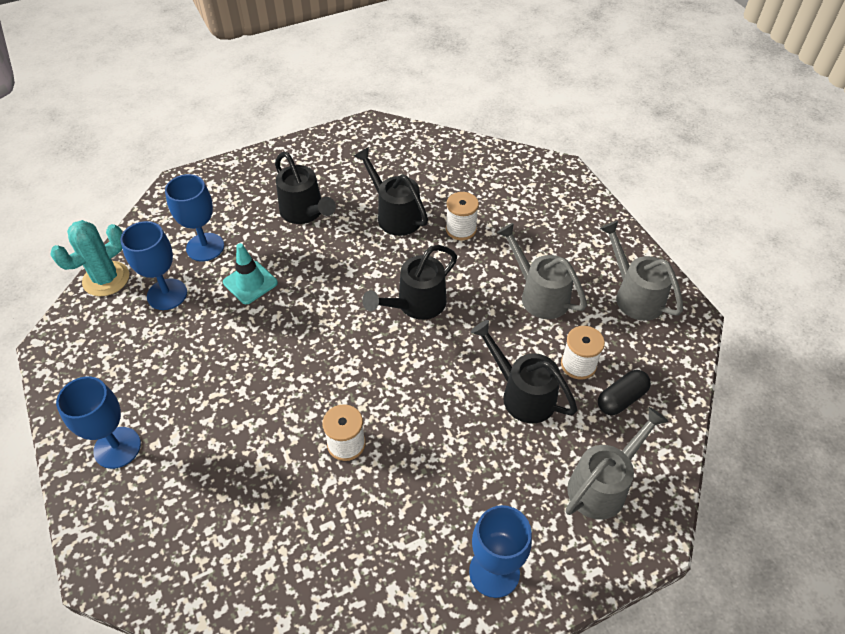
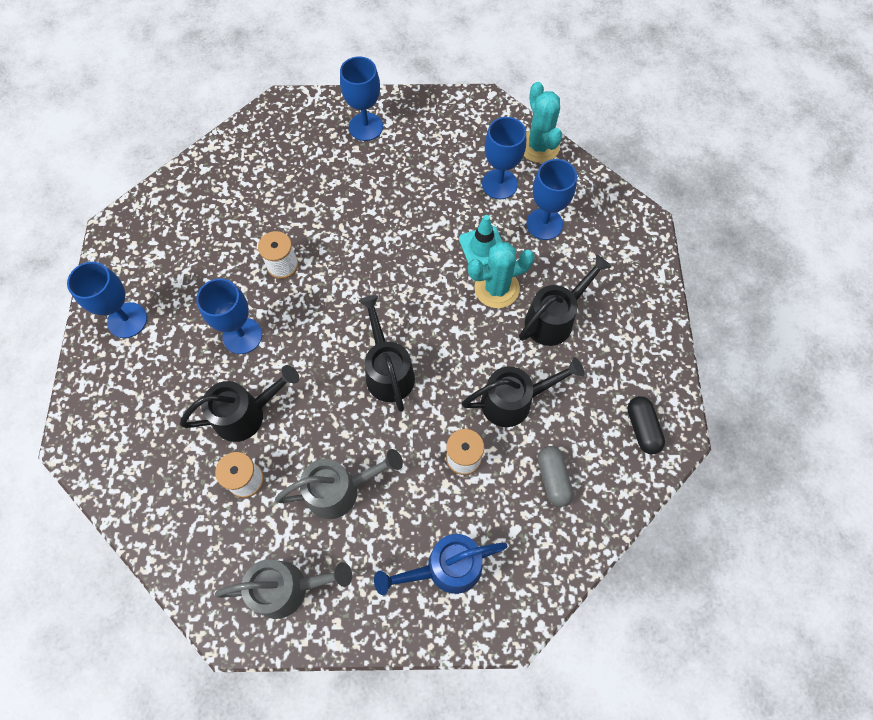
camera: 115 degrees right, 15 degrees up
black watering can [275,152,336,224] -> black watering can turned 150 degrees clockwise [519,254,611,346]
grey watering can [566,407,669,520] -> none
black capsule [598,370,651,415] -> black capsule moved to [627,396,665,455]
none -> blue goblet [196,278,262,354]
none -> blue watering can [374,534,507,595]
none -> turquoise cactus [468,242,535,308]
none -> grey capsule [538,446,573,507]

